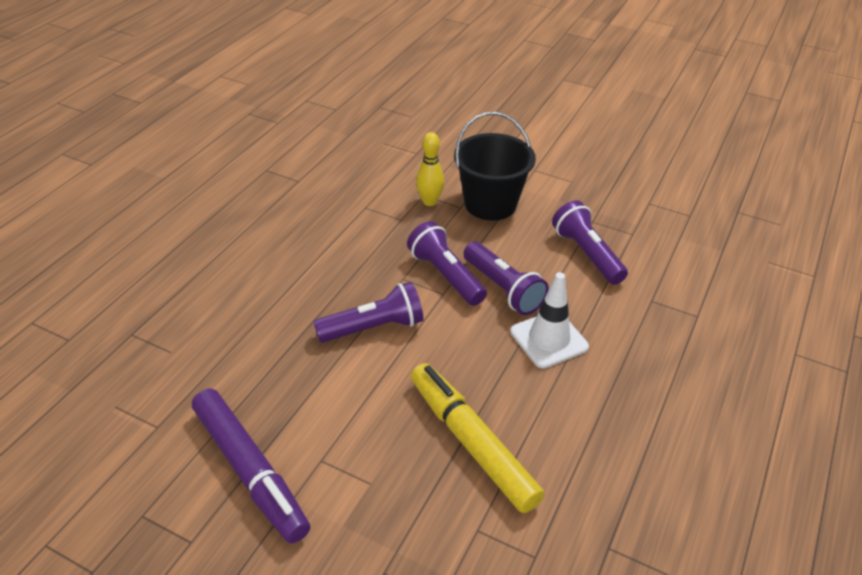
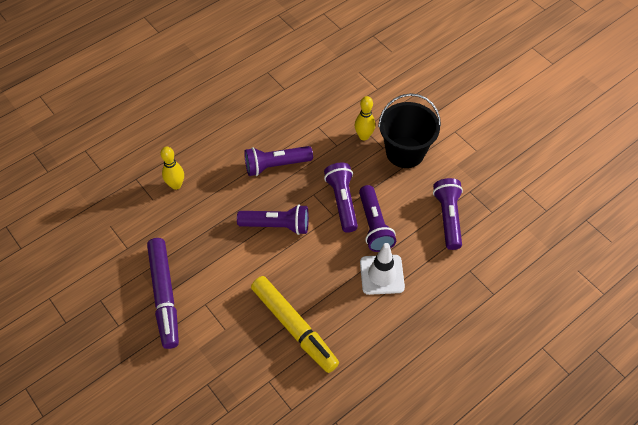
camera: 25 degrees right, 15 degrees up
yellow marker [411,363,544,513] -> yellow marker turned 150 degrees clockwise [251,276,339,373]
none -> yellow bowling pin [161,147,184,190]
none -> purple flashlight [244,146,313,176]

